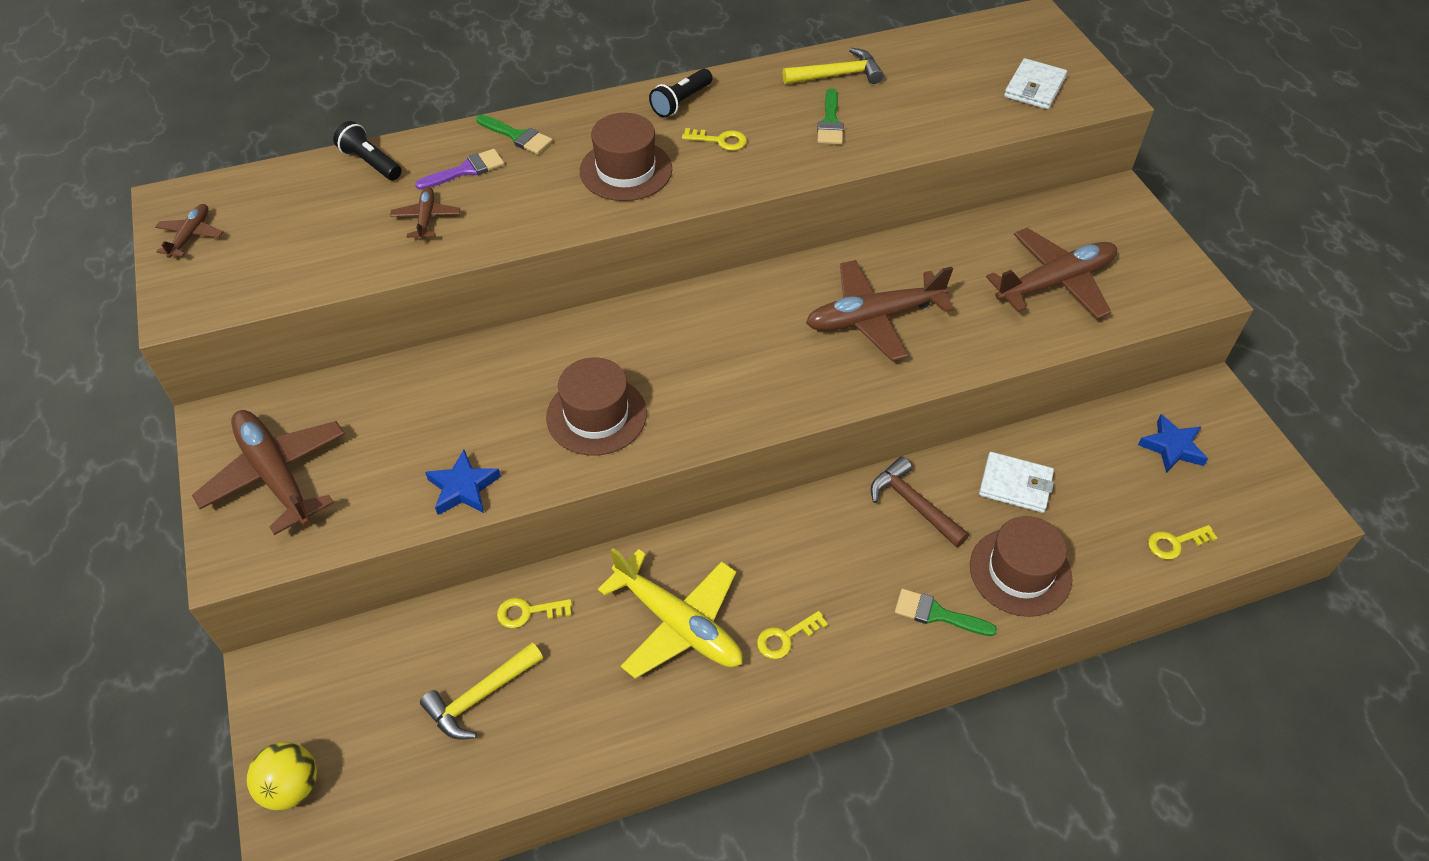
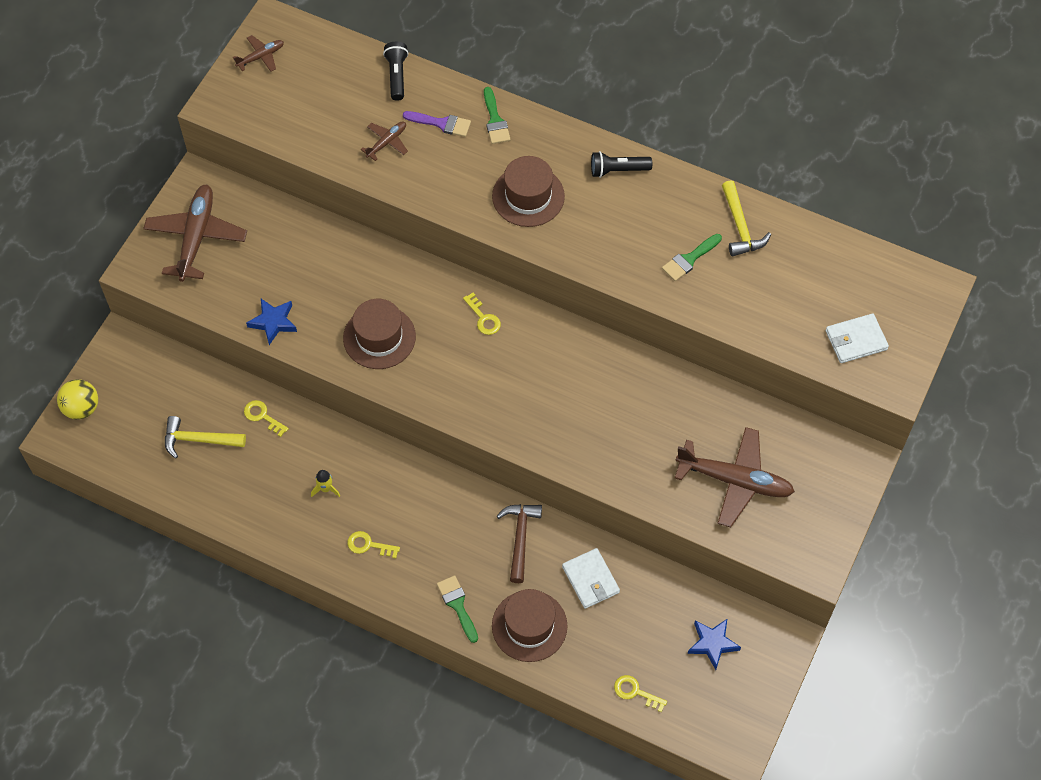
camera: 45 degrees right, 10 degrees up
yellow plane [598,548,743,679] -> yellow rocket [311,470,340,497]
yellow key [682,128,747,151] -> yellow key moved to [463,293,501,335]
yellow hammer [783,48,884,84] -> yellow hammer turned 45 degrees clockwise [722,180,771,256]
brown plane [806,260,954,361] -> none

